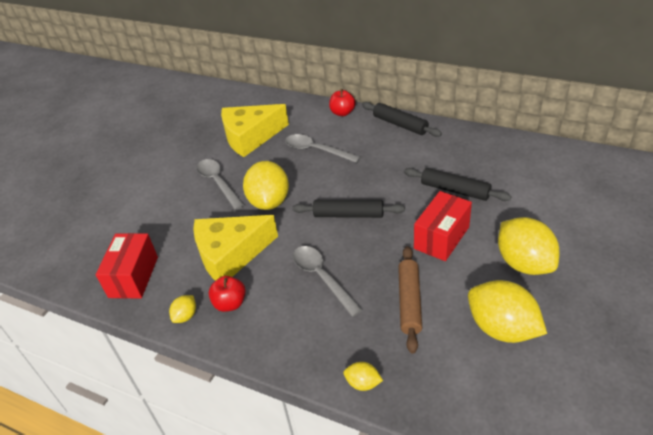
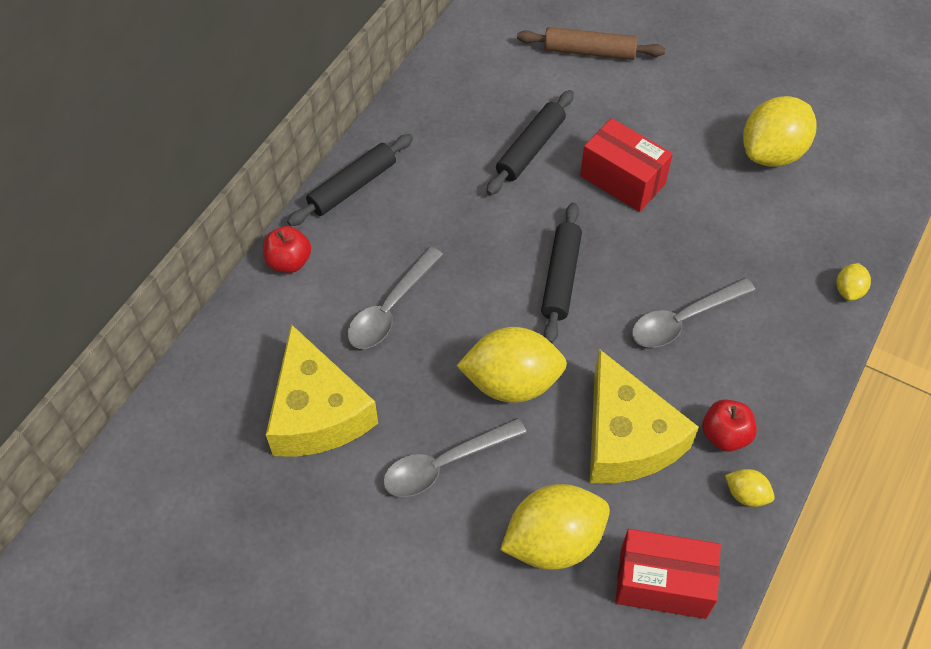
camera: 90 degrees left, 15 degrees up
brown rolling pin [398,246,422,354] -> brown rolling pin moved to [517,27,665,60]
yellow lemon [498,217,559,275] -> yellow lemon moved to [500,484,610,570]

